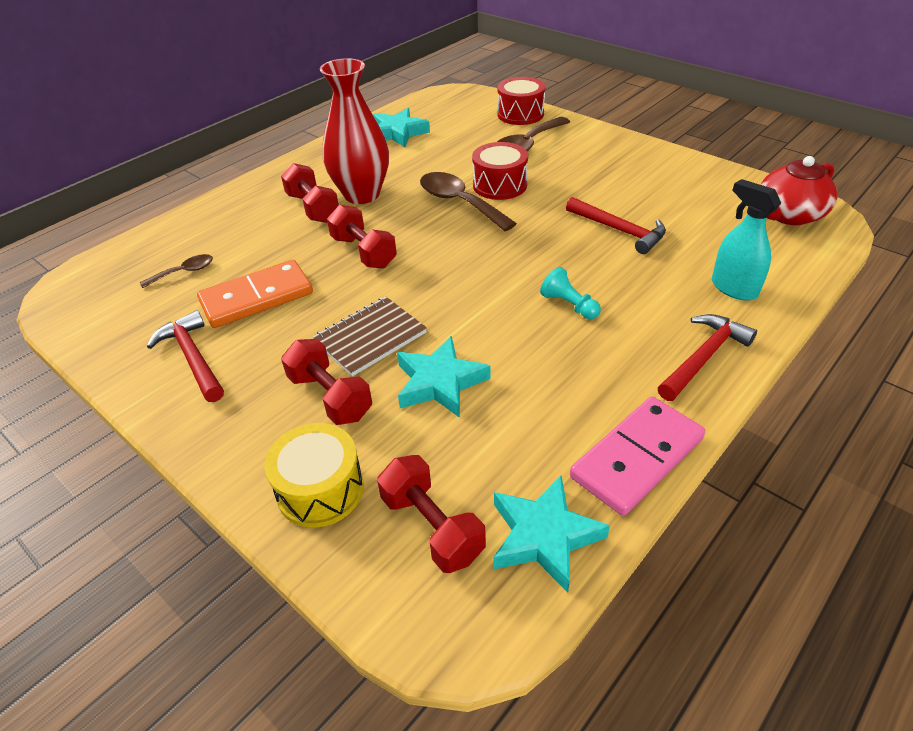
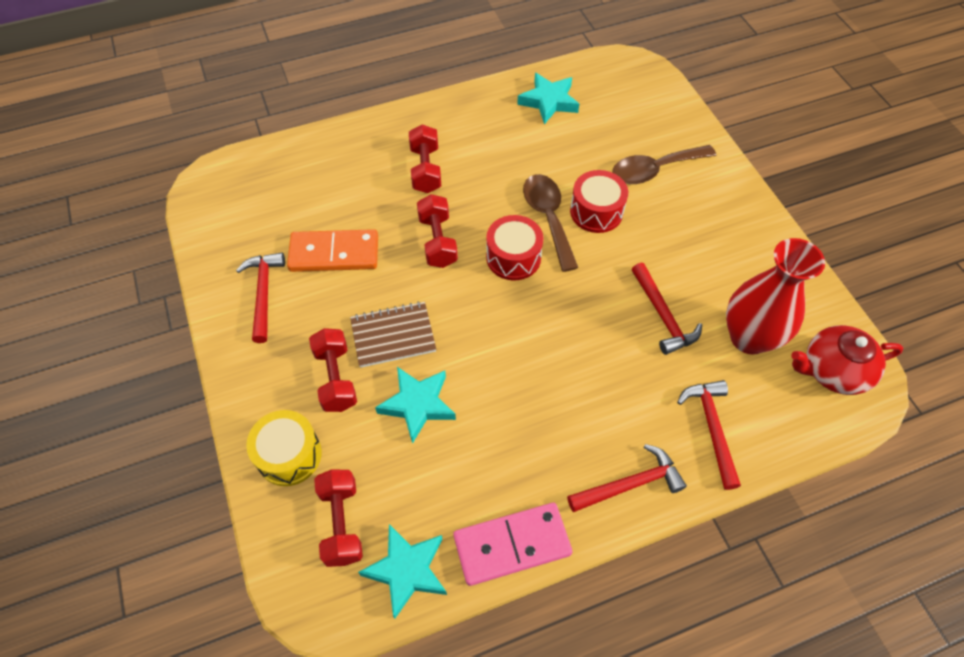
camera: 25 degrees right, 15 degrees up
brown spoon [140,254,213,288] -> none
red vase [320,58,389,204] -> red vase moved to [726,238,825,354]
red drum [498,77,545,125] -> red drum moved to [486,215,544,281]
turquoise pawn [540,267,601,319] -> none
turquoise spray bottle [712,179,781,301] -> red hammer [677,380,741,490]

